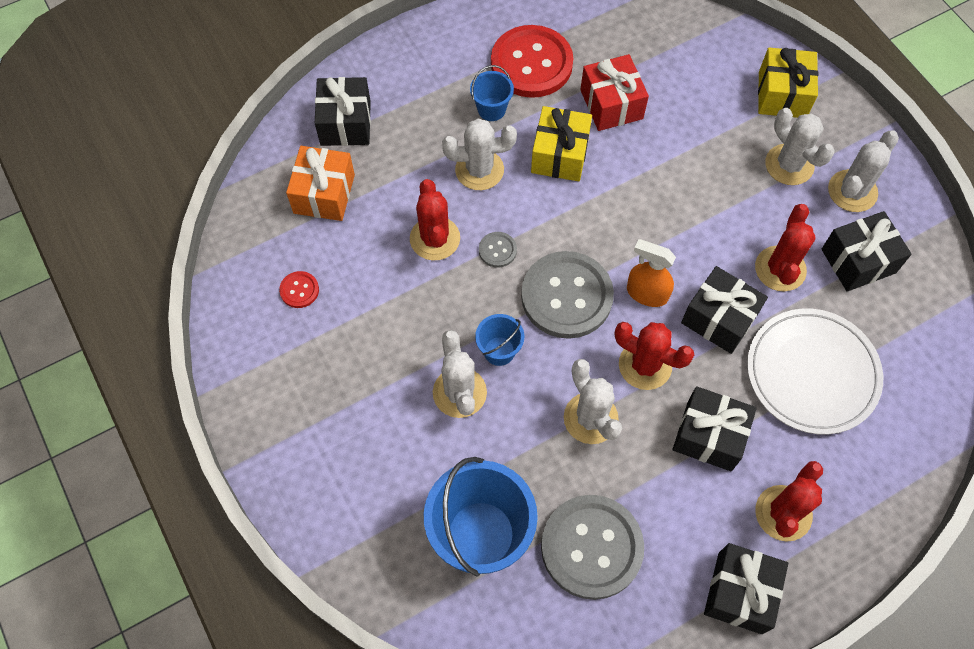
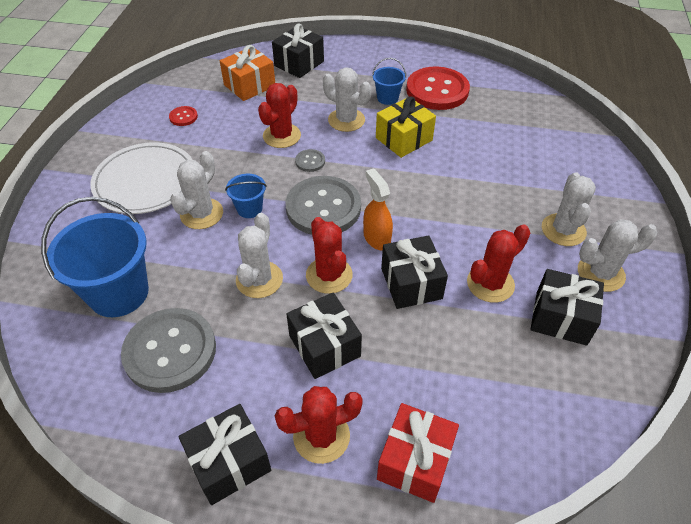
camera: 40 degrees right, 15 degrees down
red gift [580,54,649,131] -> red gift moved to [377,403,459,503]
white plate [747,308,883,435] -> white plate moved to [90,142,193,214]
yellow gift [758,48,818,118] -> none

